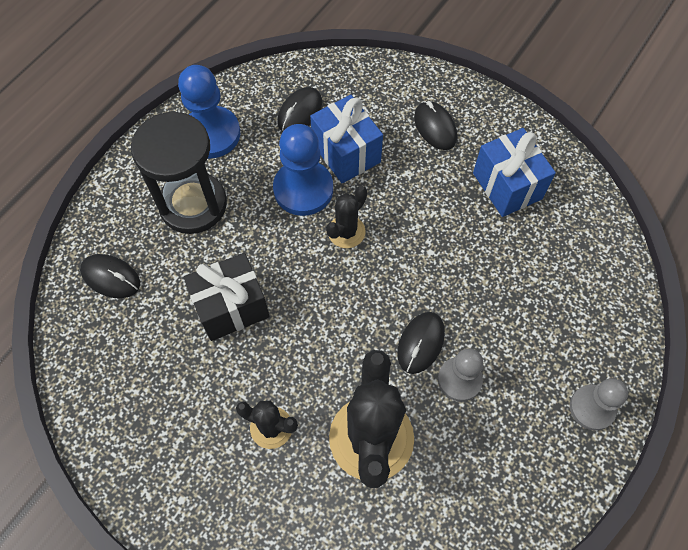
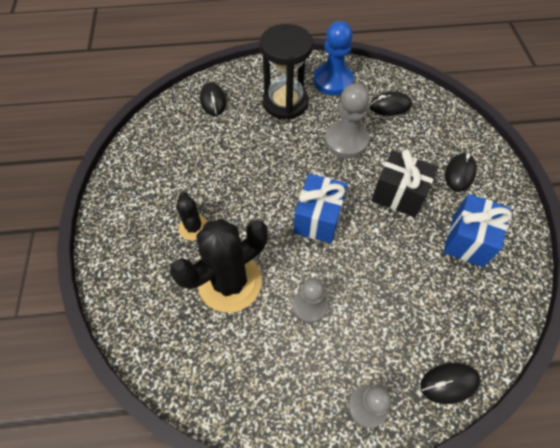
camera: 50 degrees right, 5 degrees down
black gift [184,253,270,341] -> black gift moved to [372,149,437,217]
blue pawn [273,124,333,216] -> grey pawn [325,83,370,158]
blue gift [310,95,383,183] -> blue gift moved to [294,174,348,243]
black cactus [326,186,367,248] -> none
black mouse [397,312,445,374] -> black mouse moved to [420,363,481,404]

